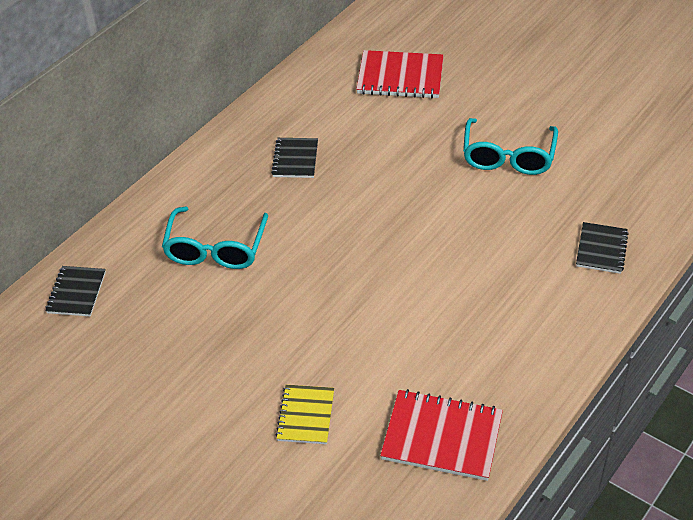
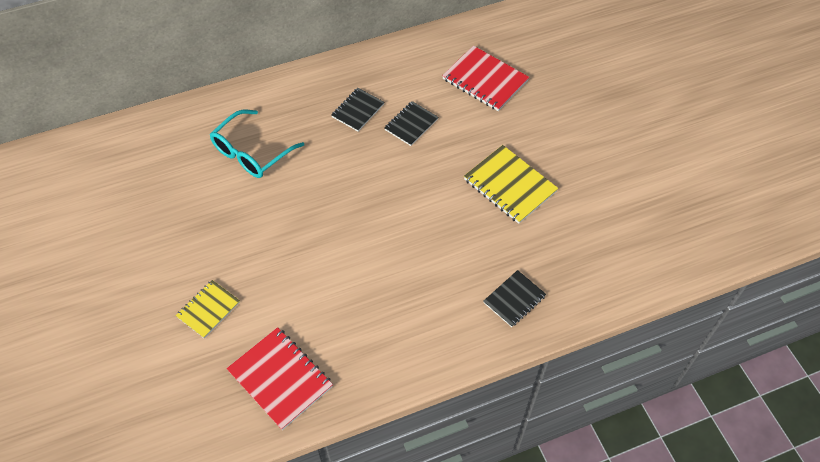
camera: 30 degrees right, 10 degrees up
black notebook [45,266,106,316] -> black notebook moved to [384,101,438,146]
turquoise glasses [463,118,558,175] -> yellow notebook [464,145,558,224]

